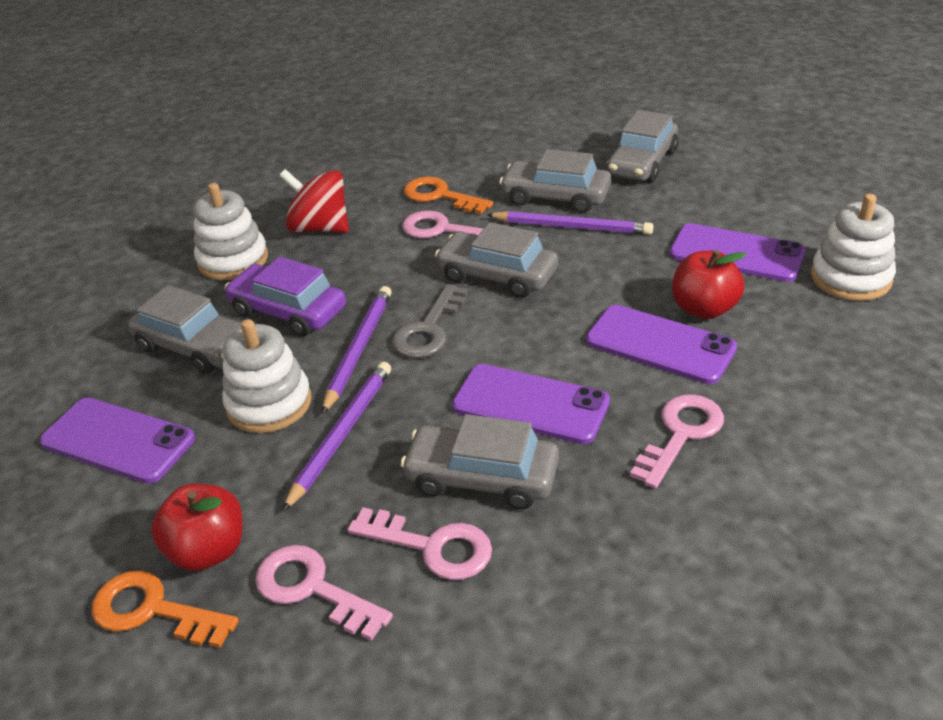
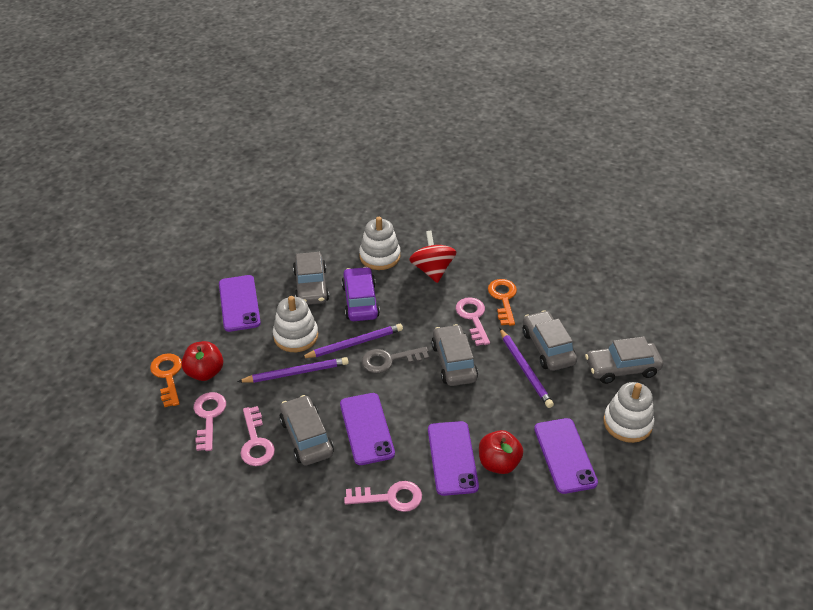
camera: 50 degrees right, 5 degrees up
white stacking toy [811,194,896,301] -> white stacking toy moved to [603,382,654,443]

